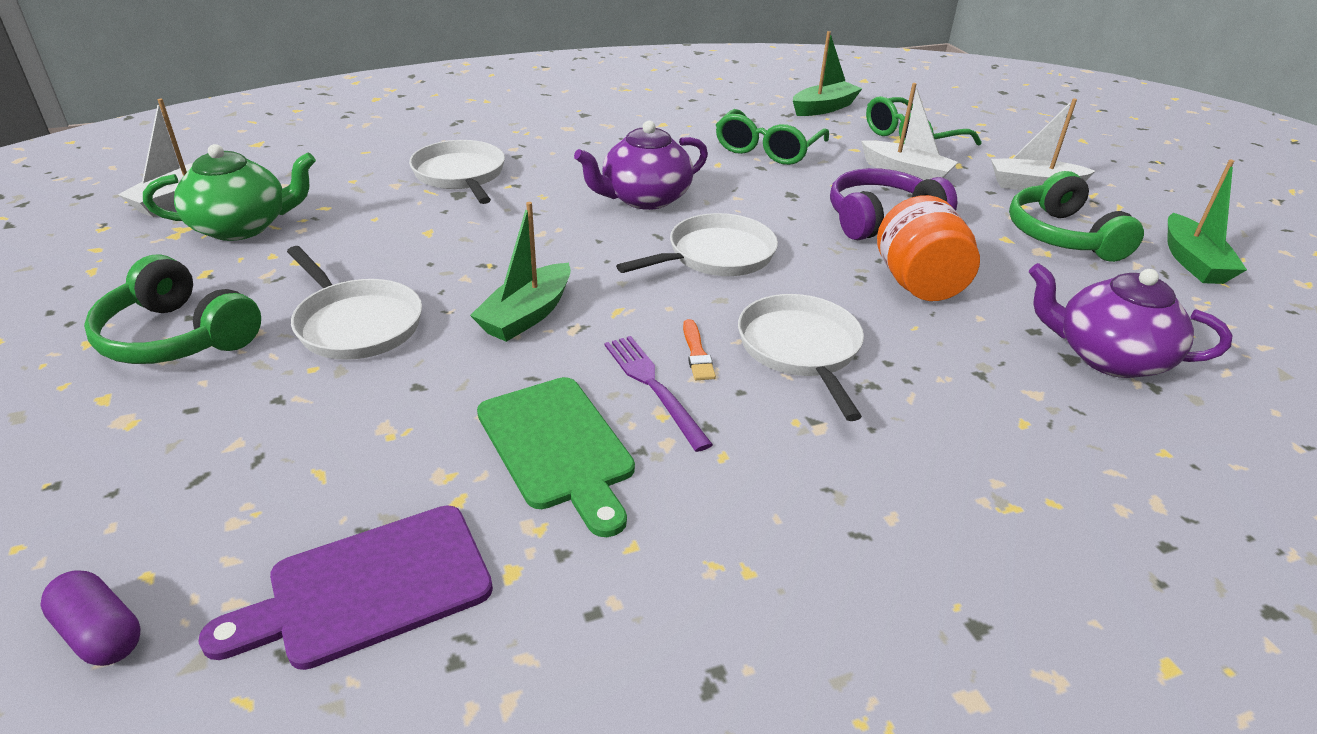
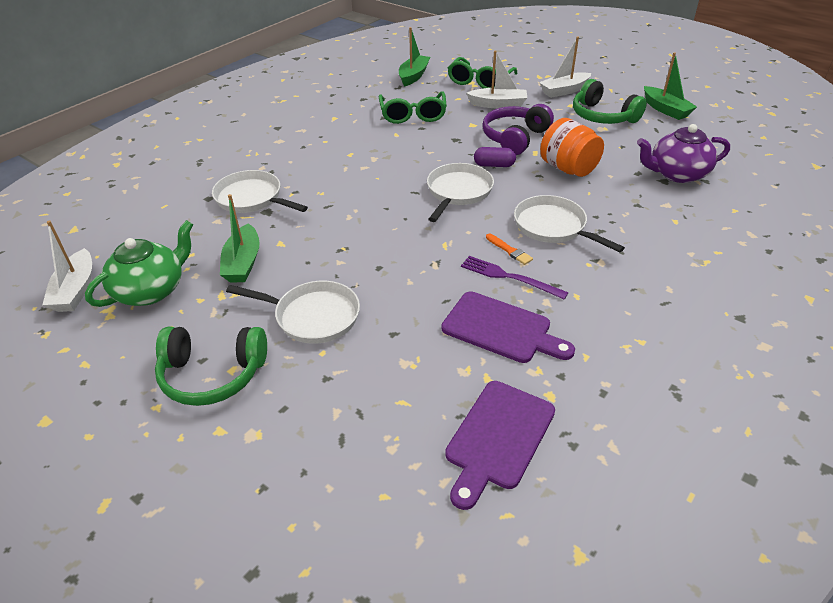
camera: 30 degrees left, 5 degrees up
purple capsule [40,571,141,666] -> purple capsule moved to [474,147,516,167]
green boat [470,202,571,342] -> green boat moved to [220,194,260,282]
green cutting board [477,377,635,537] -> purple cutting board [442,291,575,363]
purple teapot [574,121,708,210] -> none

